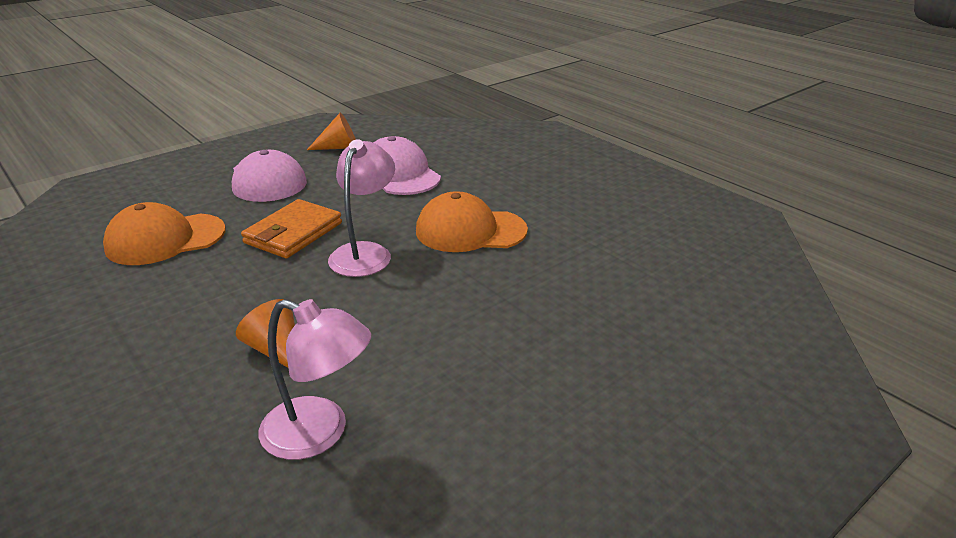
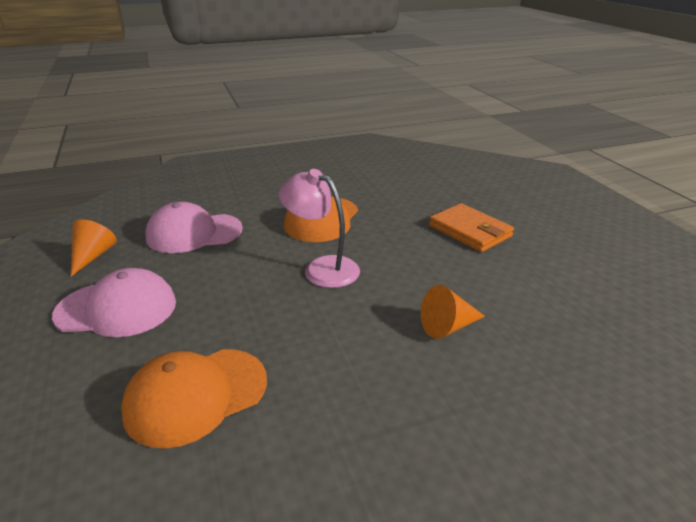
camera: 70 degrees left, 0 degrees up
orange cap [103,202,226,265] -> orange cap turned 60 degrees clockwise [121,349,267,449]
orange wallet [241,199,342,258] -> orange wallet moved to [429,203,514,252]
pink lamp [259,299,371,460] -> none

